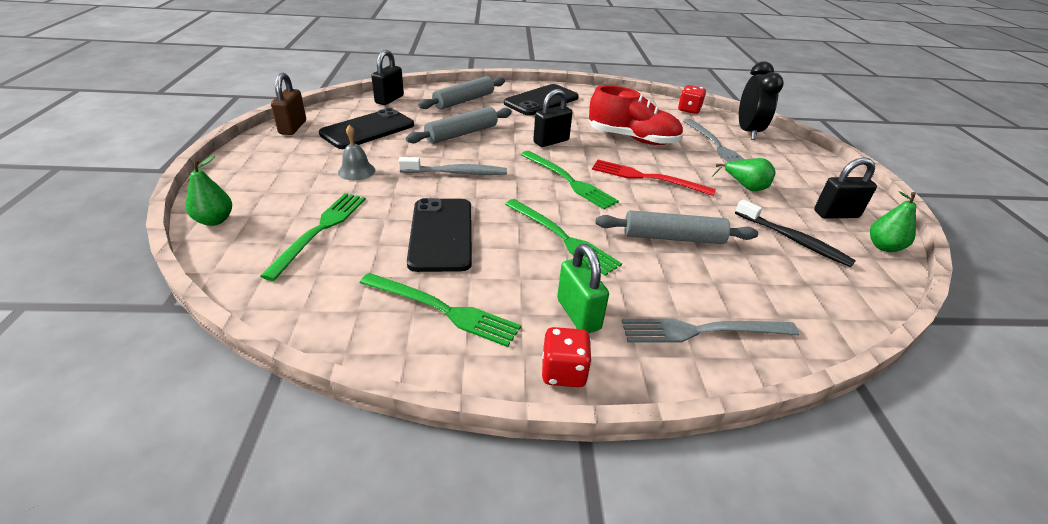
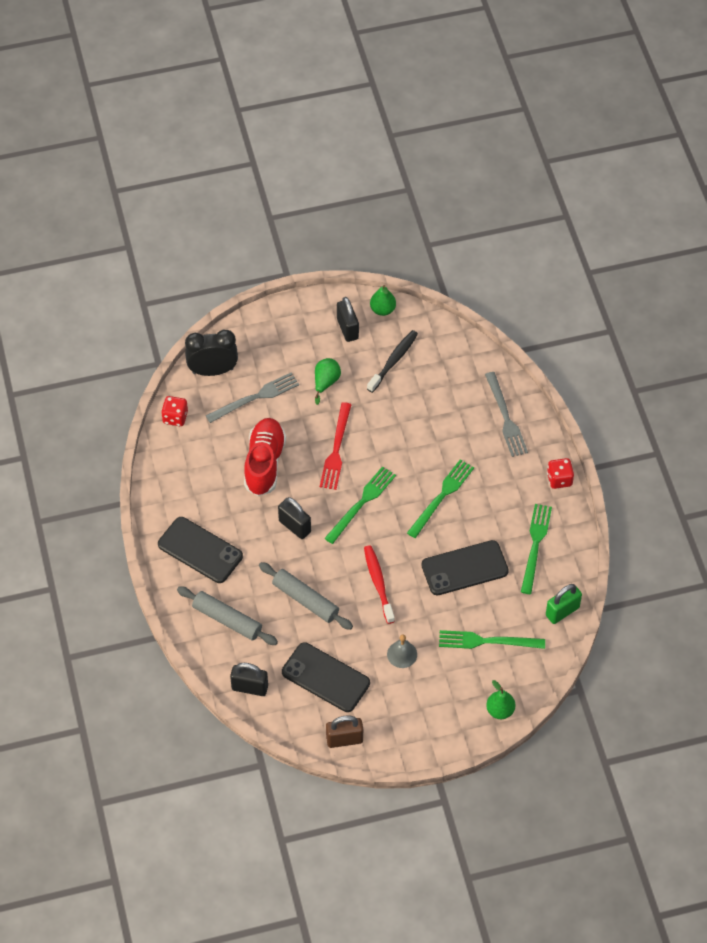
camera: 100 degrees left, 20 degrees up
grey toothbrush [398,157,507,175] -> red toothbrush [364,545,395,624]
green padlock [557,244,609,333] -> green padlock moved to [546,584,582,624]
grey rolling pin [595,210,758,244] -> none

